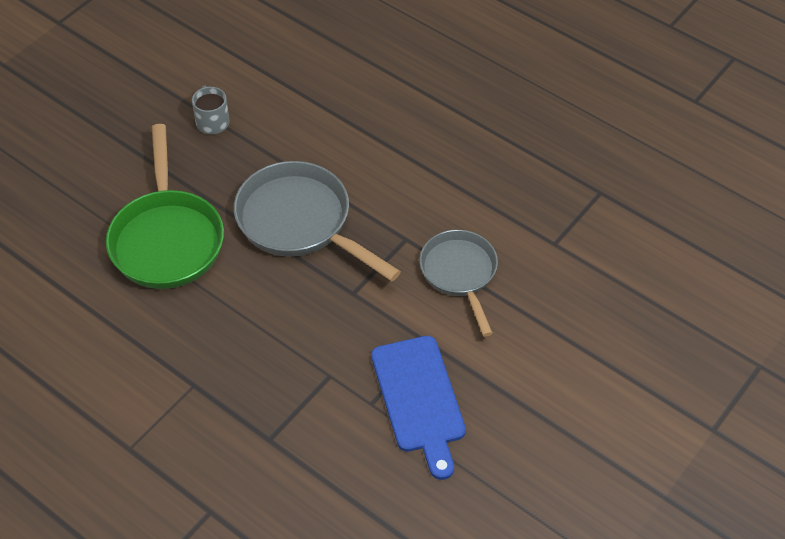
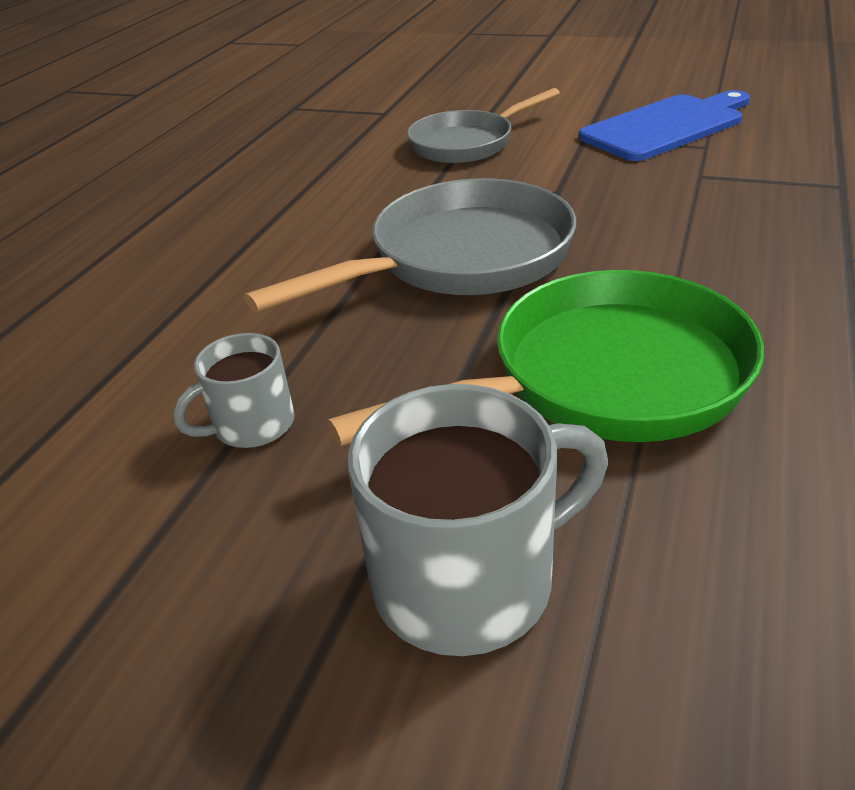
camera: 105 degrees left, 15 degrees down
grey pan [234,161,401,281] -> grey pan turned 150 degrees counterclockwise [244,178,576,312]
none -> grey mug [348,384,608,656]

